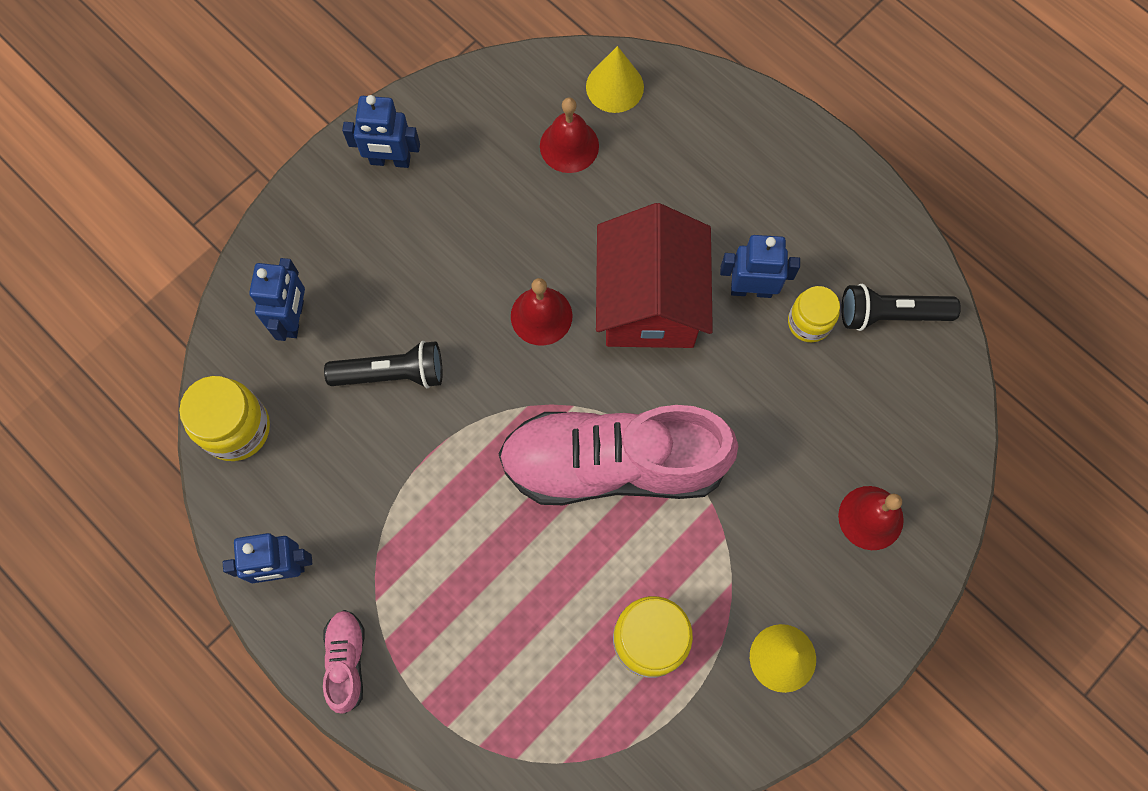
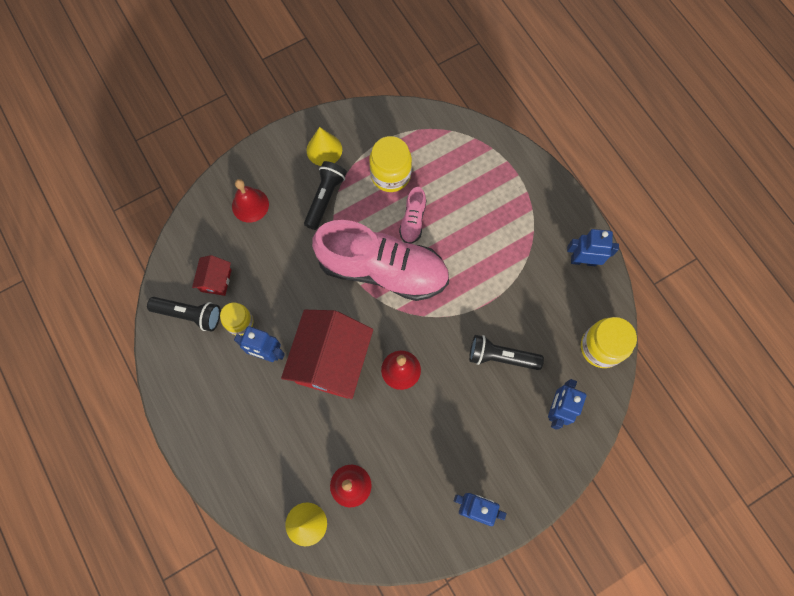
camera: 165 degrees left, 0 degrees up
pink shoe [323,610,365,714] -> pink shoe moved to [399,187,426,244]
none -> red house [192,255,231,296]
none -> black flashlight [304,161,347,230]

